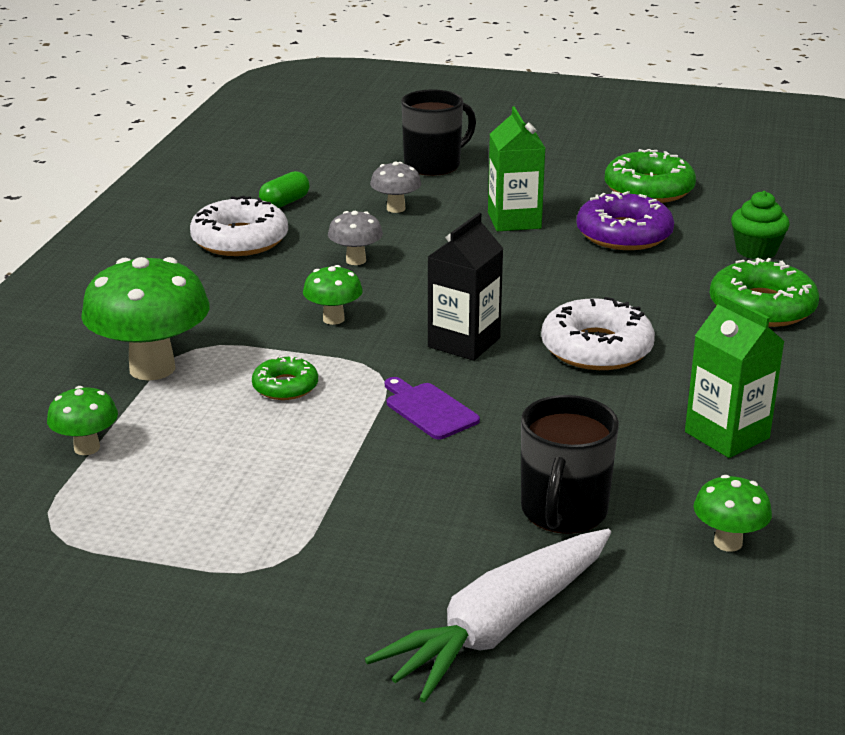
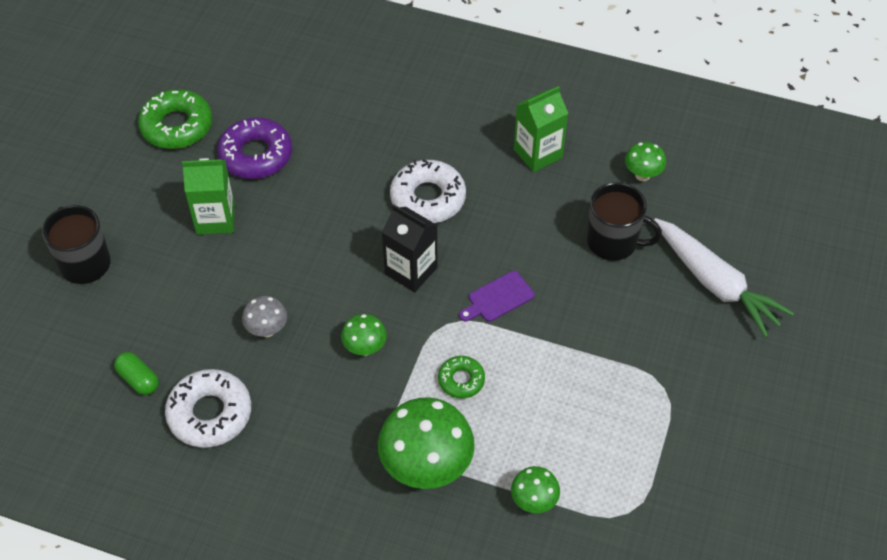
camera: 85 degrees left, 25 degrees up
grey mushroom [370,162,421,213] -> none
green donut [709,258,819,327] -> none
green cupcake [731,191,790,260] -> none

